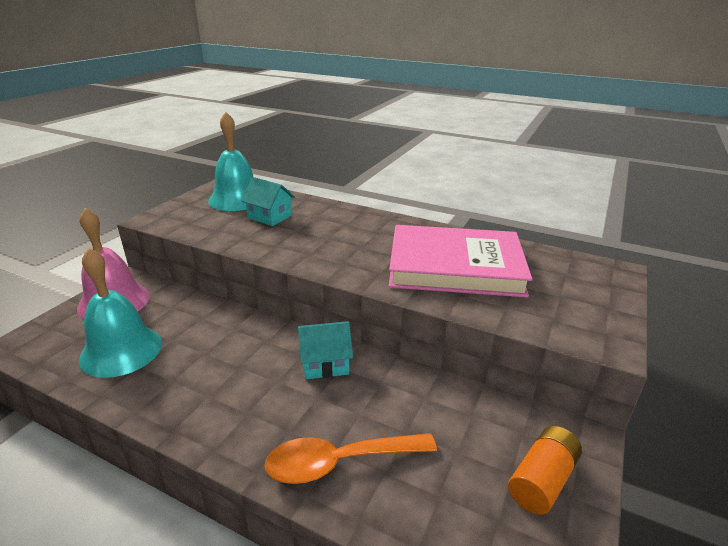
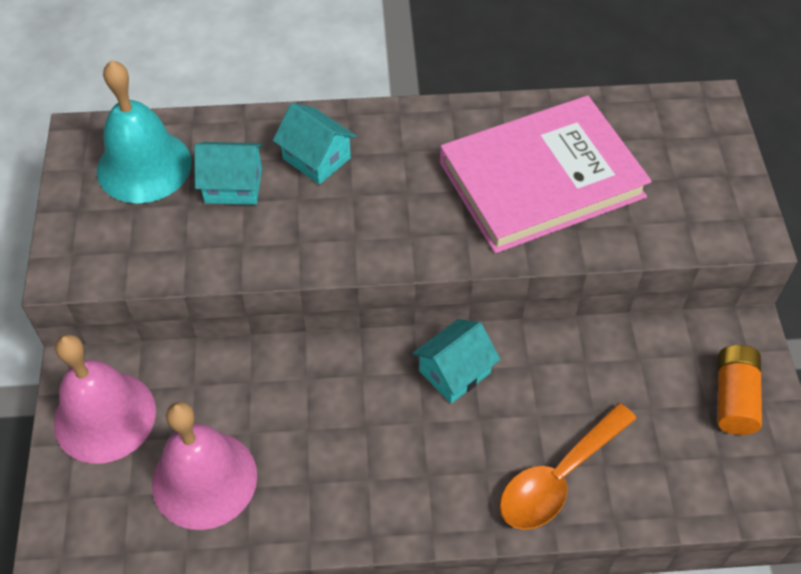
camera: 30 degrees left, 25 degrees up
turquoise bell [79,248,162,378] -> pink bell [152,402,257,530]
none -> turquoise house [273,103,356,185]

